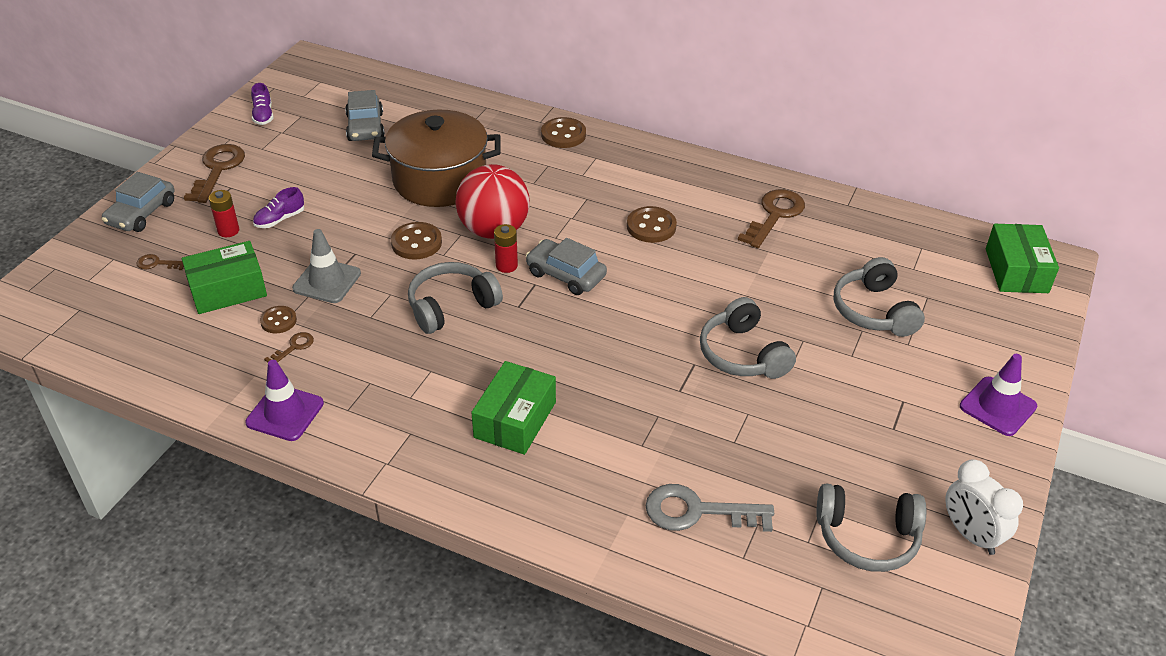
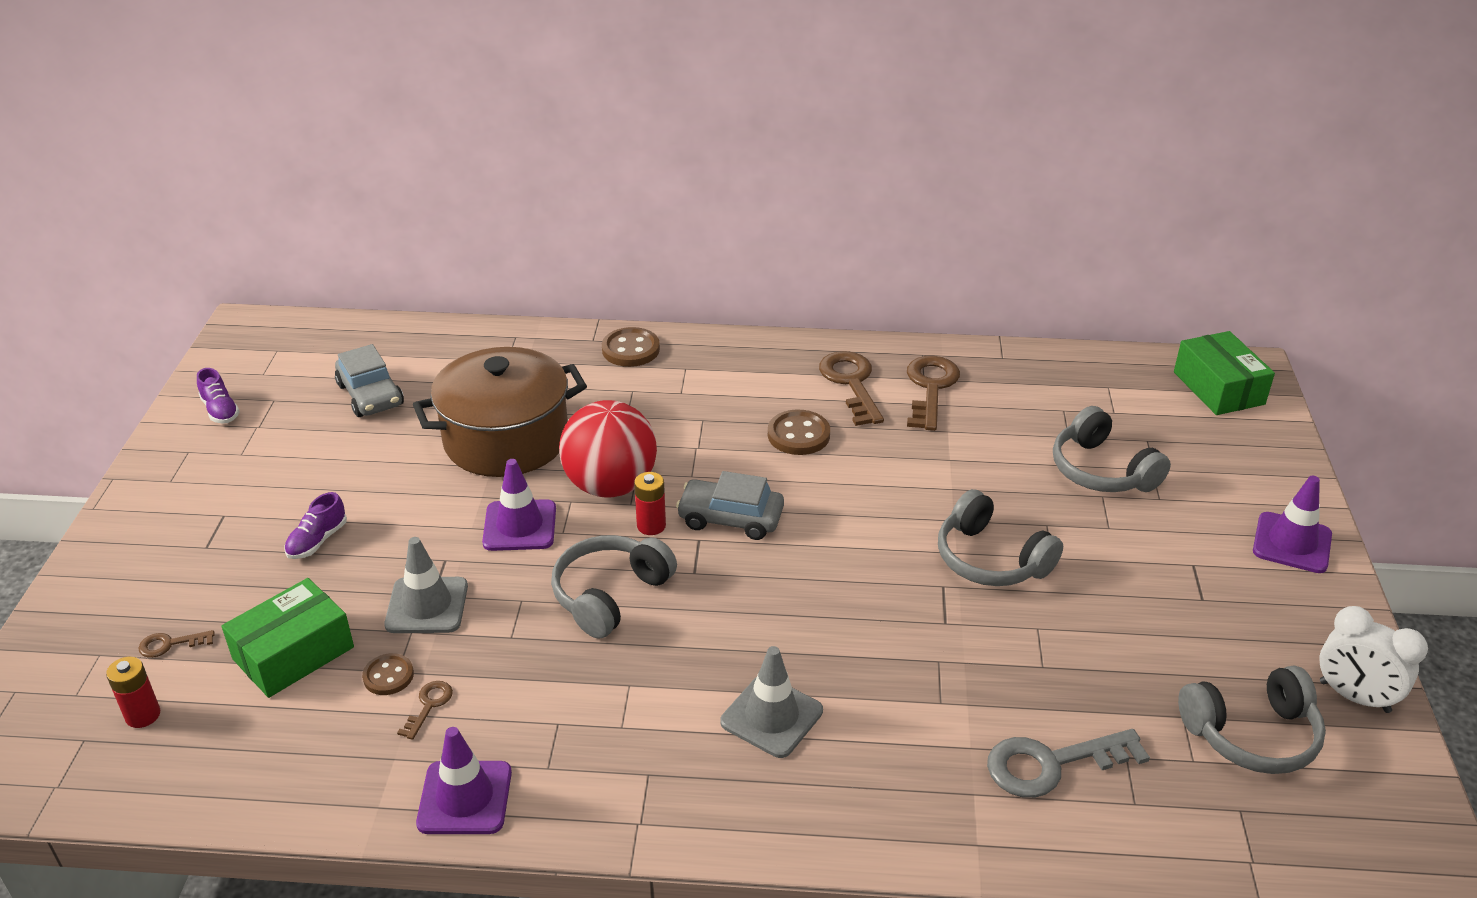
camera: 20 degrees left, 5 degrees down
grey car [102,172,174,232] -> none
brown key [184,144,245,203] -> brown key moved to [819,351,884,426]
red battery [209,190,239,237] -> red battery moved to [106,657,160,728]
brown button [391,222,442,259] -> purple traffic cone [482,459,556,551]
green box [471,361,556,455] -> grey traffic cone [720,646,823,758]

